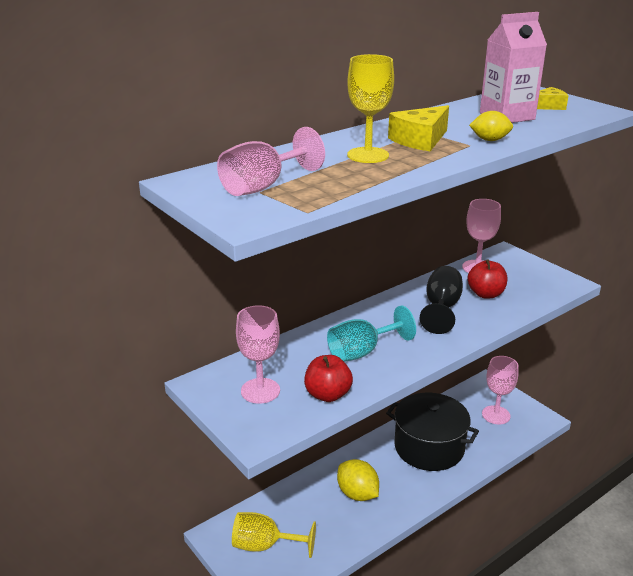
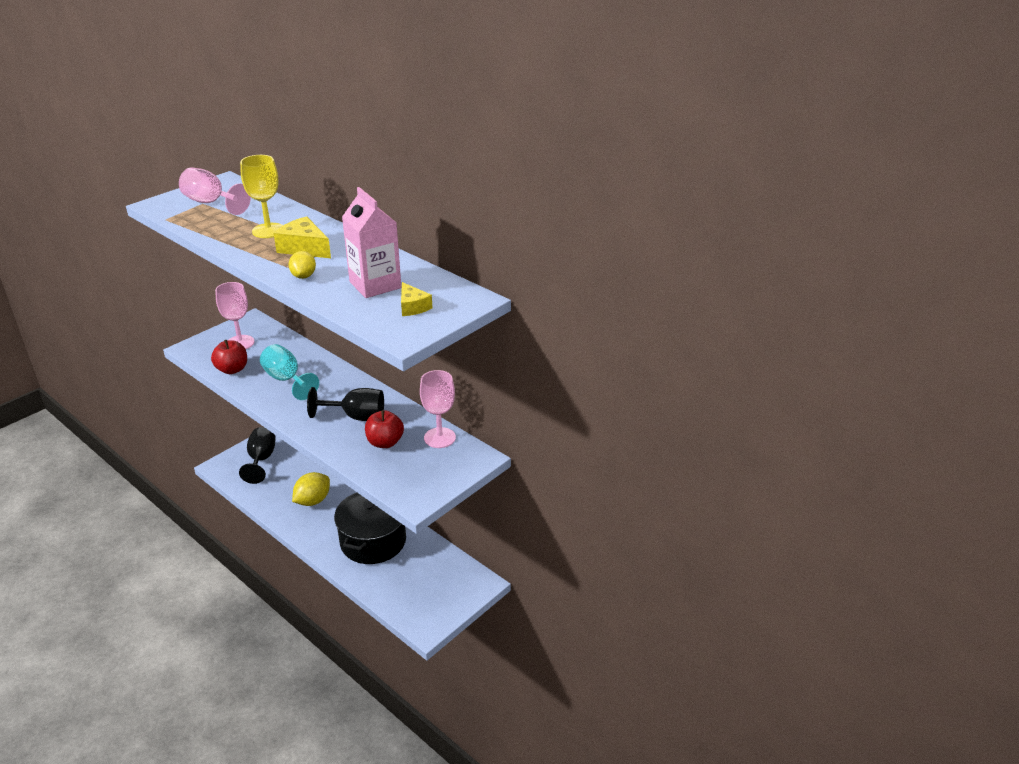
camera: 80 degrees right, 5 degrees up
yellow goblet [232,512,316,558] -> black goblet [239,427,276,484]
pink goblet [482,356,519,425] -> none

